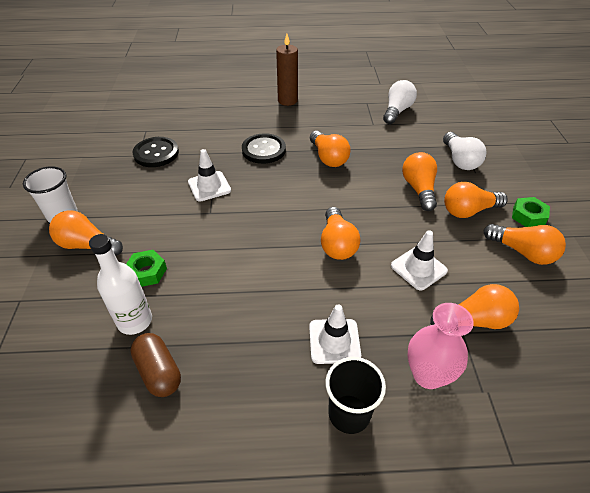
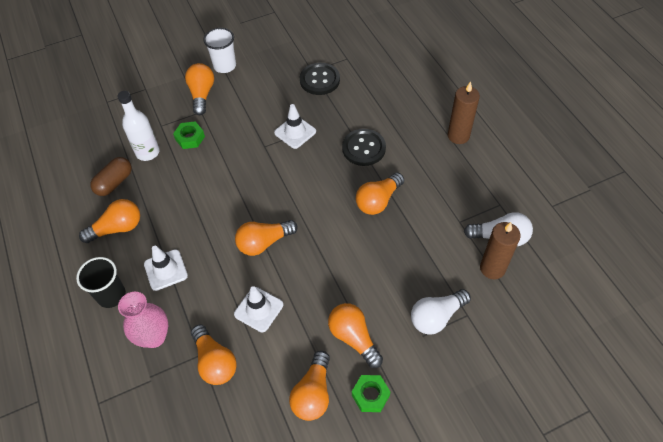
camera: 70 degrees right, 10 degrees up
orange light bulb [402,152,437,211] -> orange light bulb moved to [79,199,140,243]
none -> brown candle [480,222,521,279]

